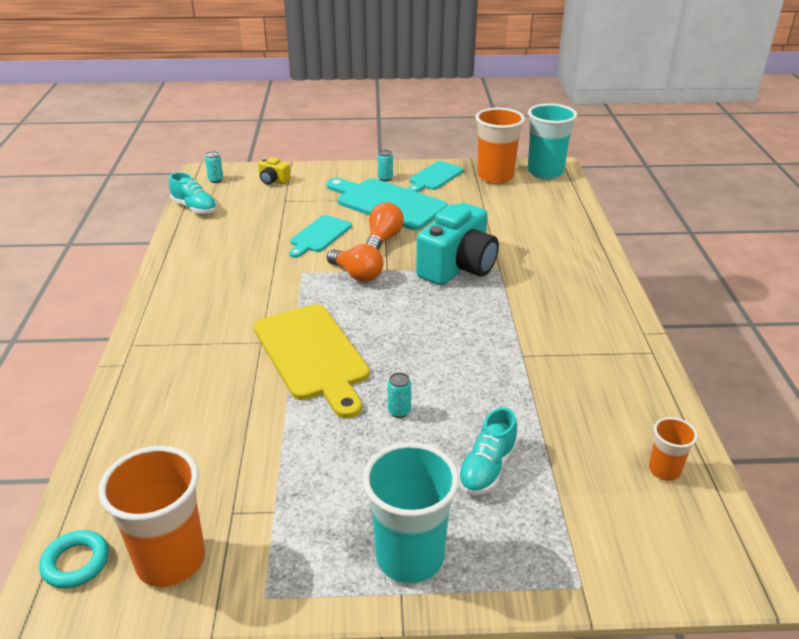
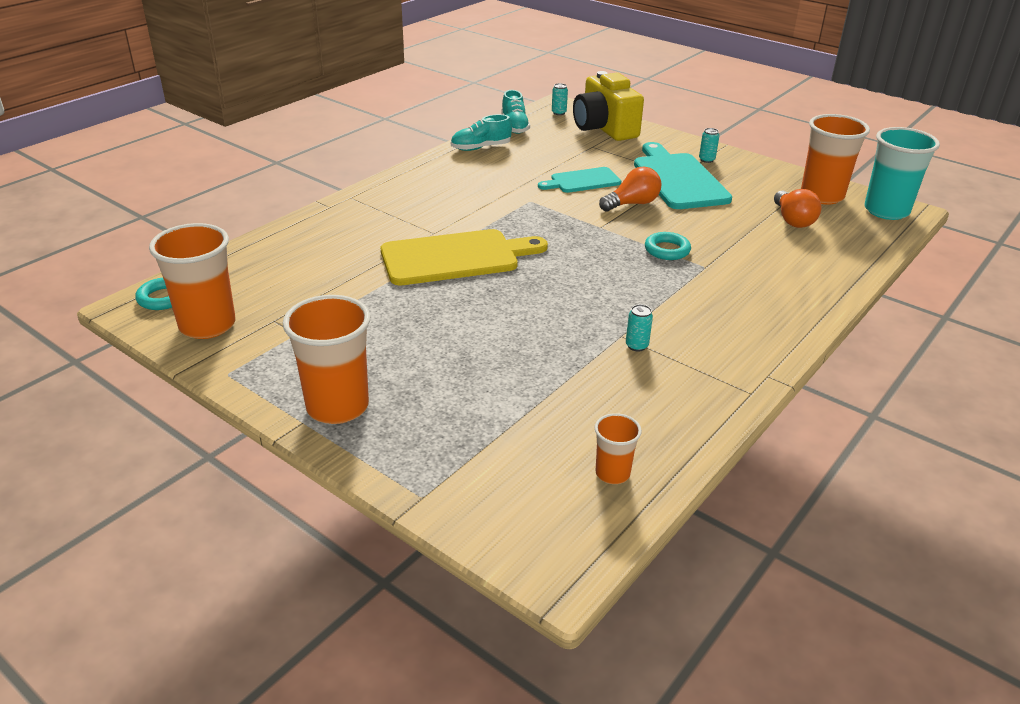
camera: 40 degrees right, 0 degrees up
yellow cutting board [254,304,370,419] -> yellow cutting board turned 120 degrees counterclockwise [381,229,548,285]
yellow camera [258,157,291,185] -> yellow camera [573,71,644,141], size x2.27
orange light bulb [327,244,384,282] -> orange light bulb moved to [774,189,821,228]
turquoise cup [363,442,459,584] -> orange cup [283,295,370,424]
turquoise can [387,373,411,418] -> turquoise can moved to [626,304,653,351]
turquoise cutting board [408,161,464,192] -> none
turquoise camera [416,203,499,285] -> turquoise ring [645,232,691,260]
turquoise shoe [458,407,518,495] -> turquoise shoe moved to [451,114,512,151]

